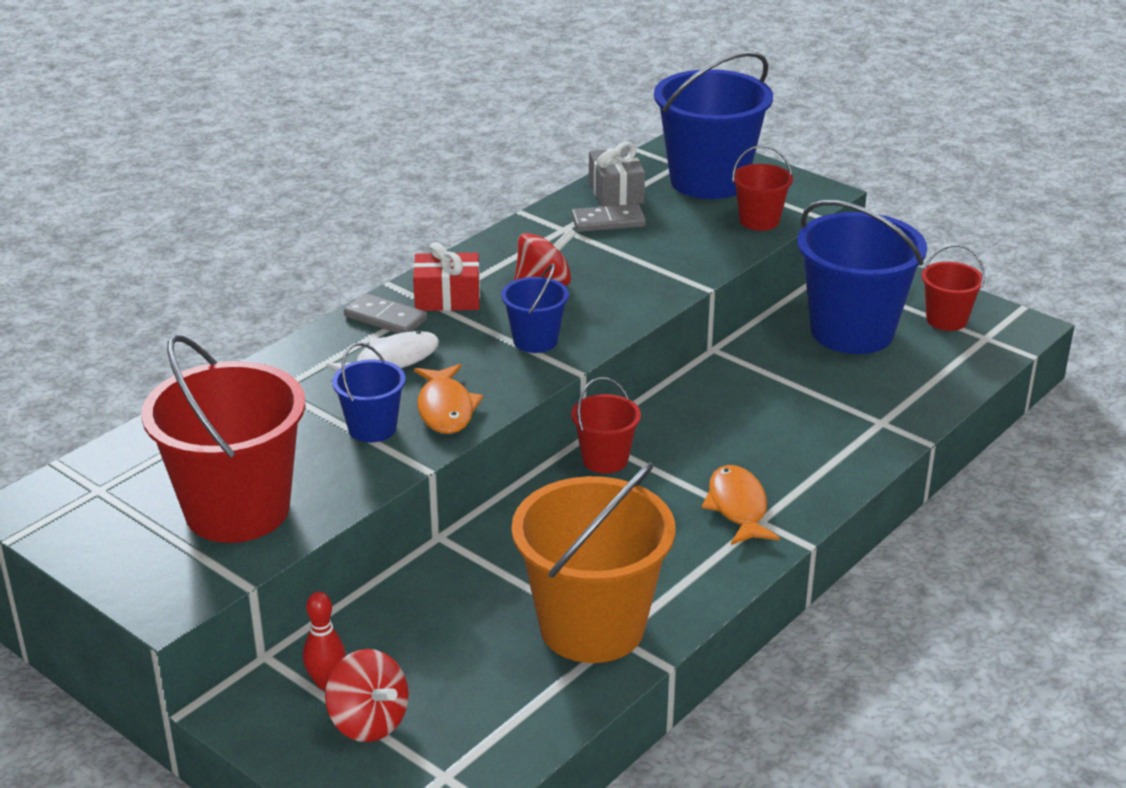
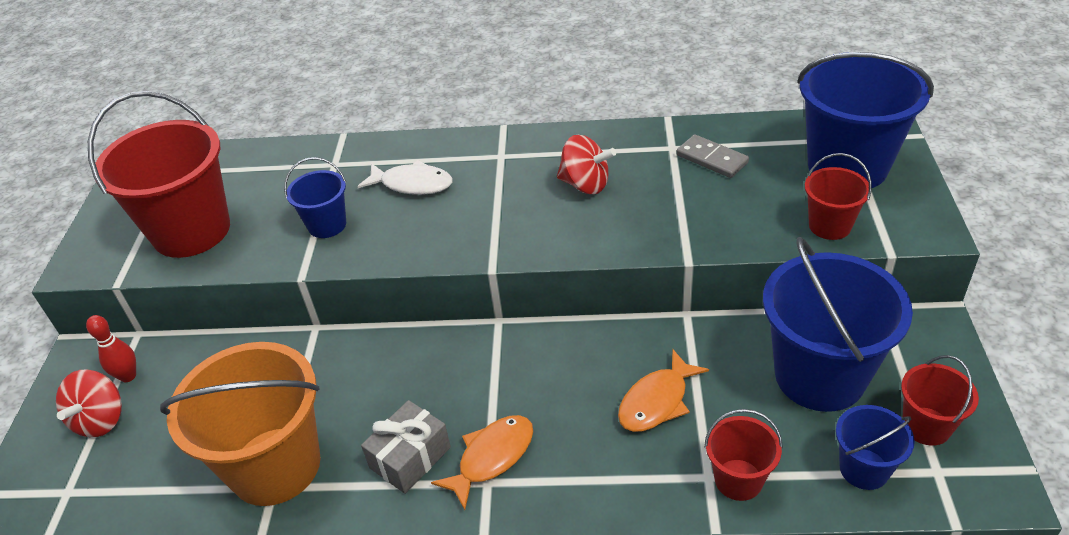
camera: 55 degrees right, 10 degrees up
grey domino [344,293,427,333] -> none
red gift [413,242,480,311] -> none
orange fish [414,364,483,434] -> orange fish moved to [618,350,709,432]
blue bucket [501,263,569,353] -> blue bucket moved to [836,405,915,490]
red bucket [571,377,641,474] -> red bucket moved to [704,409,783,501]
grey gift [589,142,645,207] -> grey gift moved to [361,400,451,494]

